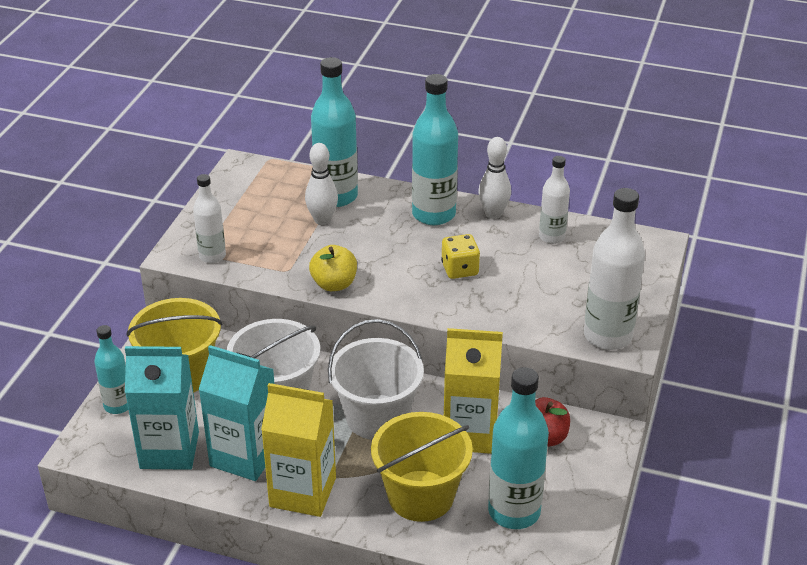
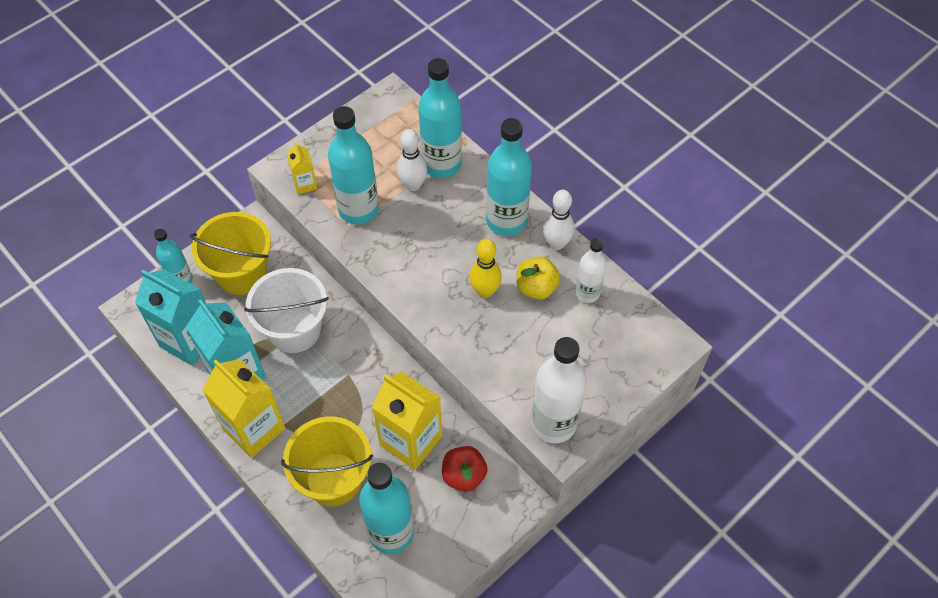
camera: 30 degrees right, 20 degrees up
white bottle [193,174,226,263] -> yellow carton [287,142,317,194]
yellow apple [309,245,357,291] -> yellow apple moved to [516,257,560,299]
white bucket [328,319,424,440] -> none
yellow dice [441,234,480,279] -> yellow bowling pin [469,239,502,298]
none -> turquoise bottle [328,106,379,225]

